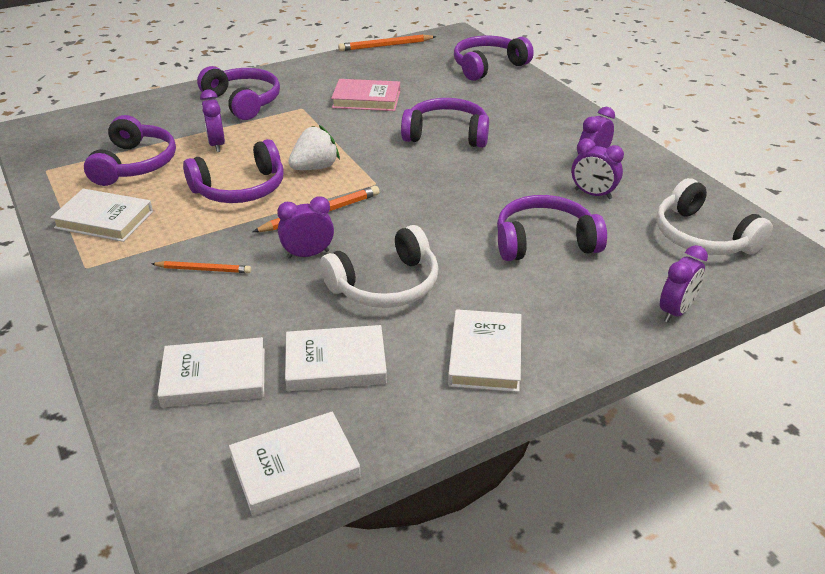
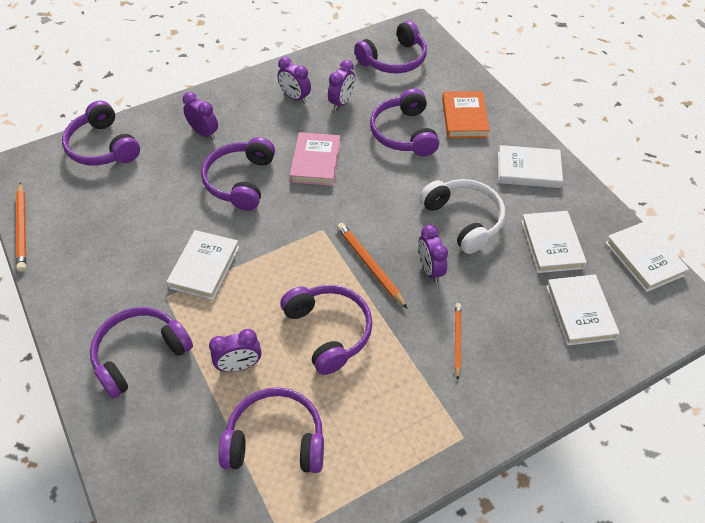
camera: 90 degrees left, 15 degrees up
white book [50,189,153,242] -> white book moved to [167,230,239,300]
white strawberry [288,125,340,170] -> none
pink book [331,79,400,111] -> pink book moved to [290,132,340,186]
white headphones [656,178,773,255] -> purple headphones [354,20,427,73]
purple clock [660,245,708,322] -> purple clock moved to [183,92,218,140]
none -> orange book [442,91,490,138]

